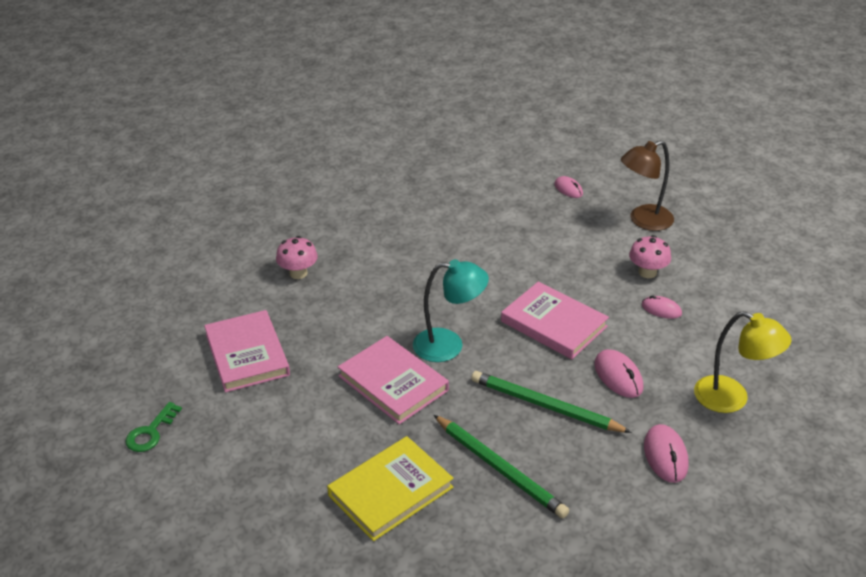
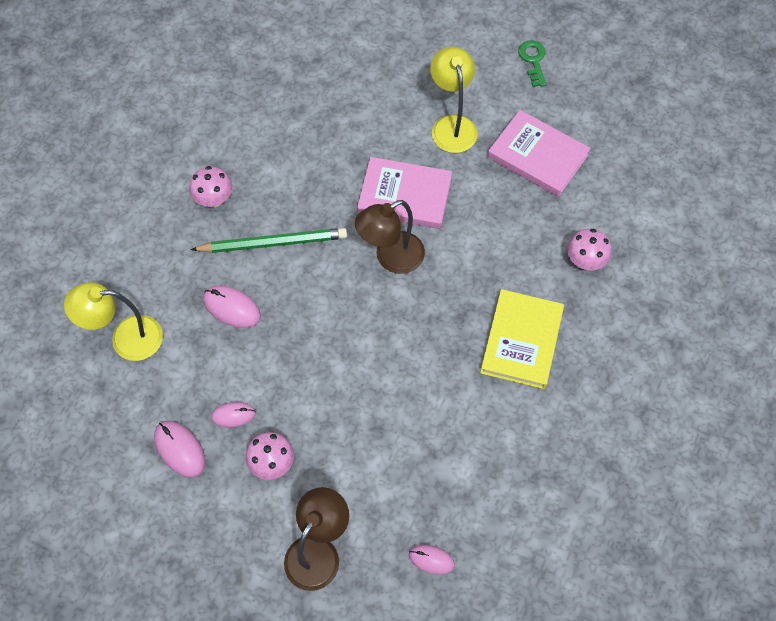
camera: 145 degrees right, 25 degrees up
yellow book [327,436,454,541] -> yellow book moved to [480,289,564,389]
turquoise lamp [413,259,489,362] -> brown lamp [355,200,425,274]
green pencil [434,415,569,519] -> none
pink book [501,281,609,359] -> none
pink mouse [644,424,689,483] -> pink mouse moved to [154,421,205,478]
none -> pink mushroom [189,166,233,207]
none -> yellow lamp [430,46,478,153]

